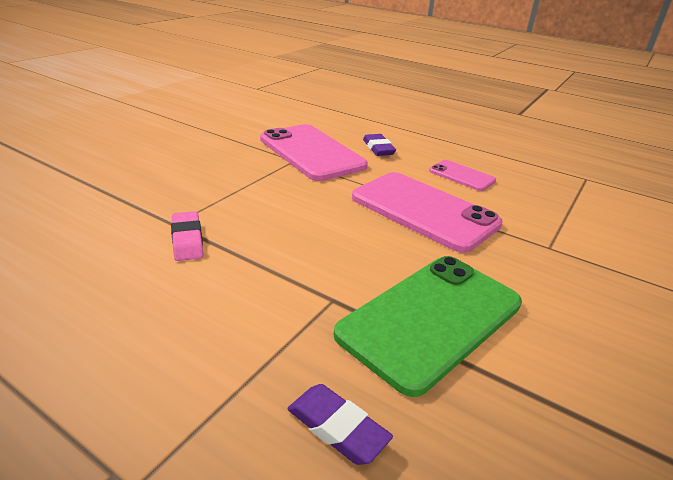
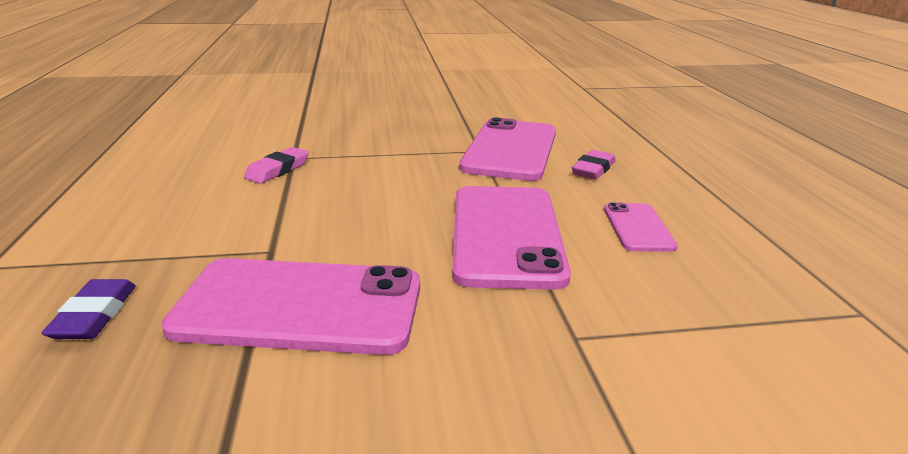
camera: 50 degrees right, 5 degrees down
green phone [334,256,522,397] -> pink phone [161,258,420,355]
purple eraser [363,134,396,156] -> pink eraser [572,150,616,179]

